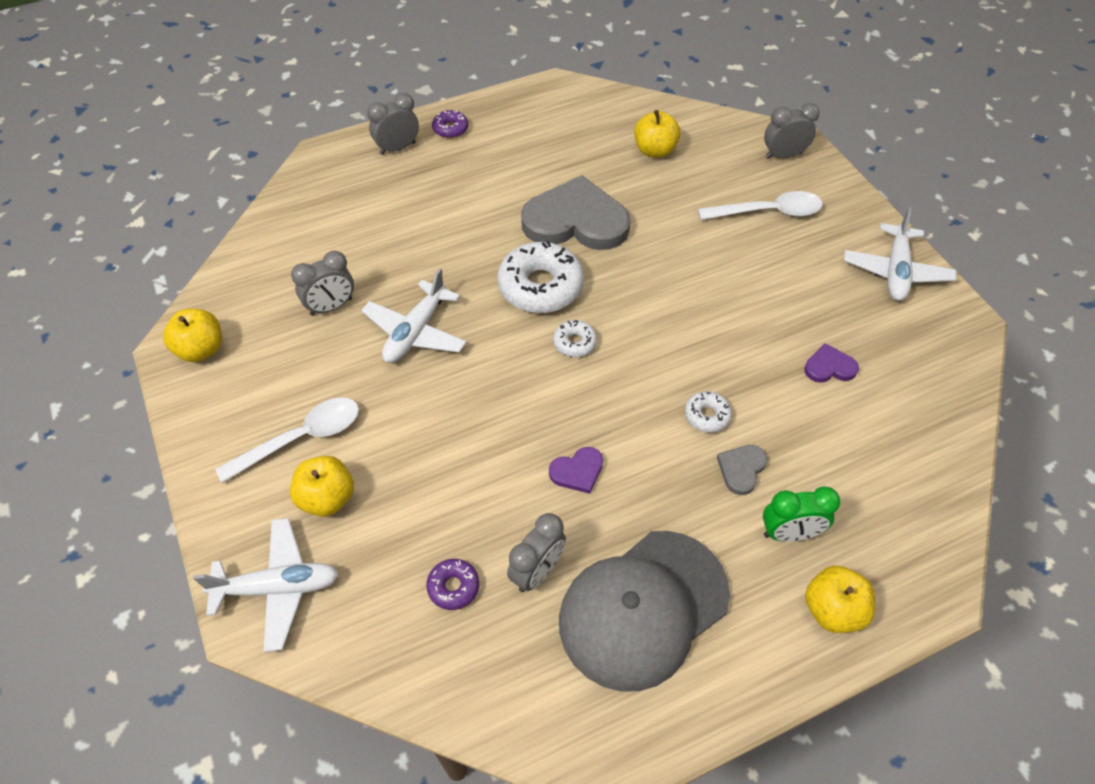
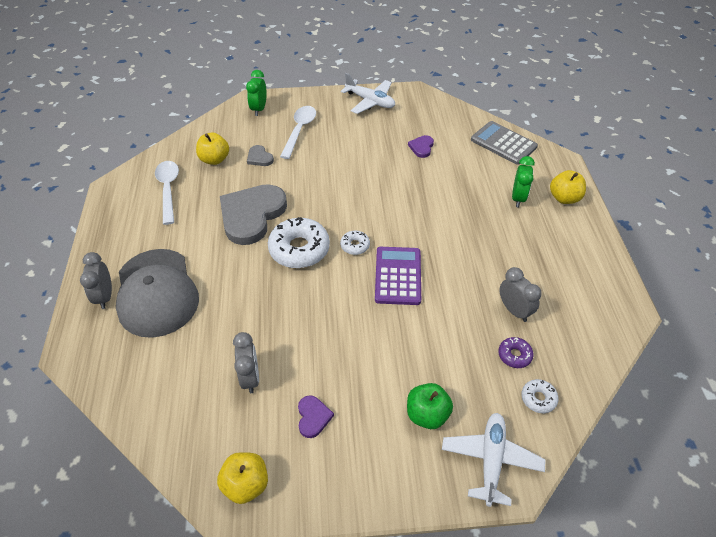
camera: 70 degrees left, 5 degrees down
white spoon [215,398,359,483] -> white spoon moved to [155,161,179,225]
yellow apple [290,456,354,517] -> green apple [407,383,453,429]
white plane [361,268,467,363] -> none
purple donut [432,110,468,138] -> none
purple heart [549,447,603,494] -> purple heart moved to [298,395,334,438]
grey cap [559,531,730,692] -> grey cap moved to [116,249,199,338]
white donut [685,391,732,433] -> white donut moved to [521,379,559,413]
grey heart [717,445,767,495] -> grey heart moved to [247,145,274,166]
grey clock [764,103,820,159] -> green clock [246,70,267,116]
none -> purple calculator [375,247,421,305]
none -> grey calculator [471,121,538,165]

